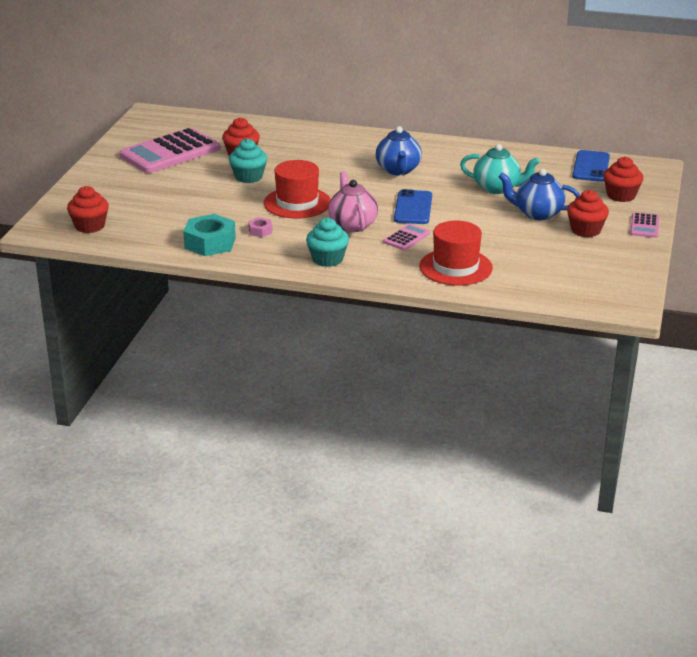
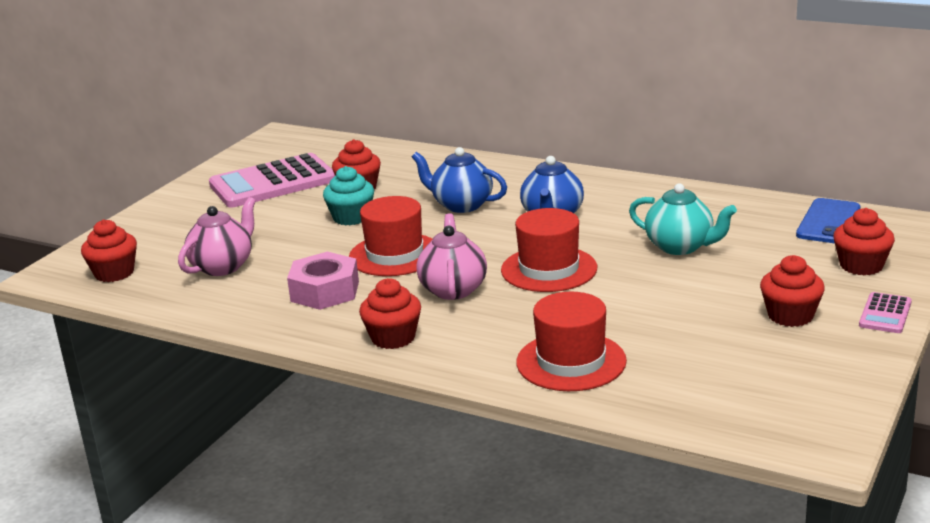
camera: 15 degrees right, 5 degrees down
turquoise nut [183,214,236,256] -> none
pink nut [248,217,273,237] -> pink nut [287,252,359,310], size x2.06
turquoise cupcake [306,218,349,267] -> red cupcake [359,278,421,349]
pink calculator [383,224,430,250] -> none
blue phone [394,189,432,224] -> red hat [501,208,597,292]
blue teapot [499,169,580,220] -> blue teapot moved to [412,147,507,213]
none -> pink teapot [178,197,256,276]

